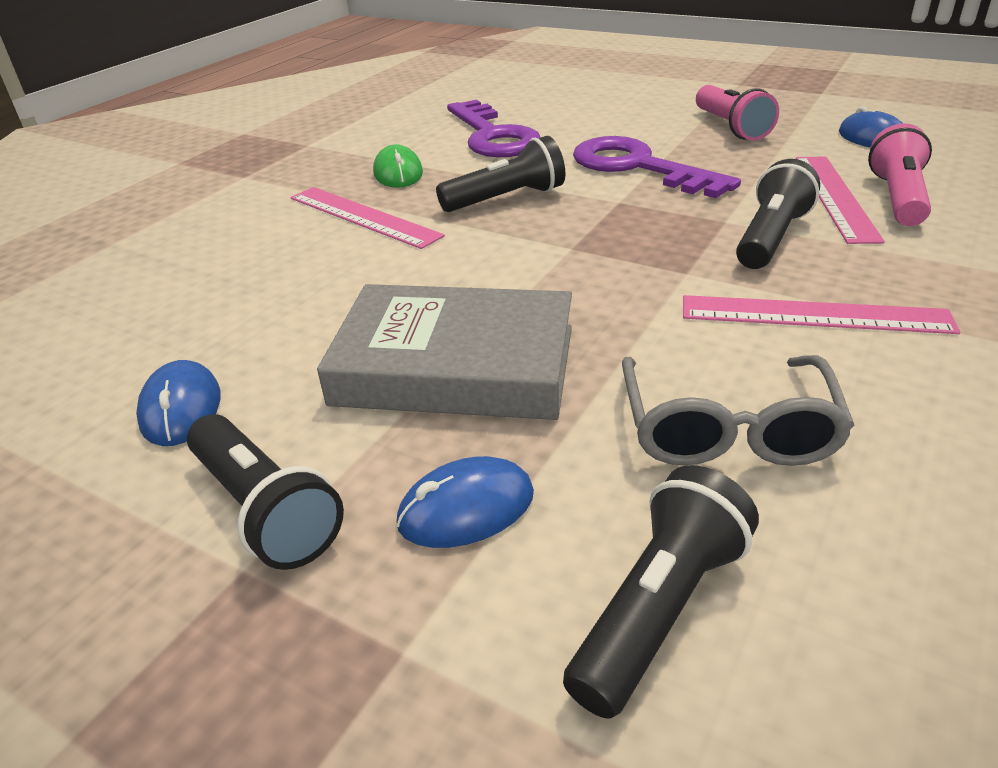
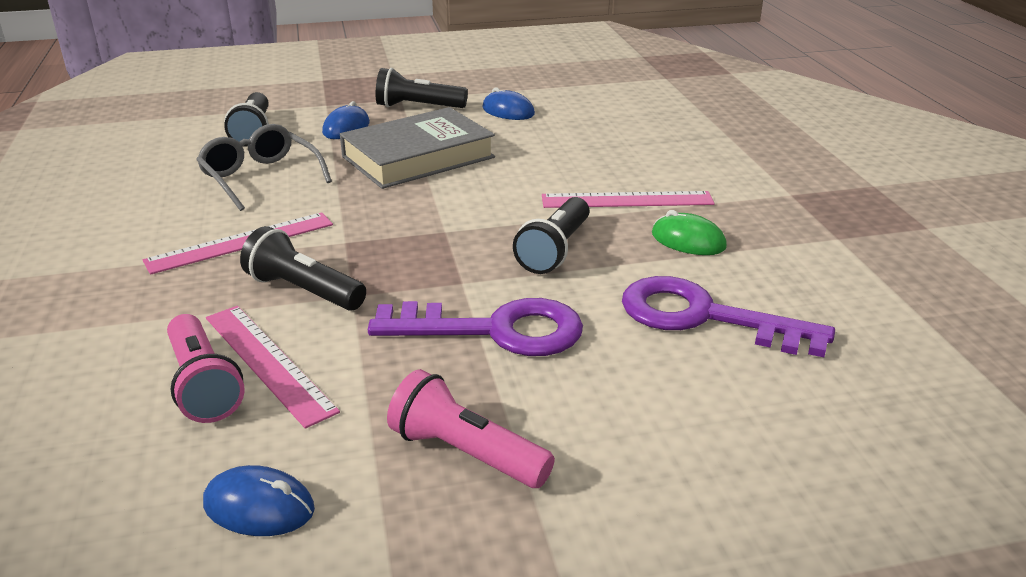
camera: 135 degrees right, 5 degrees down
black flashlight [736,159,820,269] -> black flashlight turned 135 degrees clockwise [240,226,366,311]

